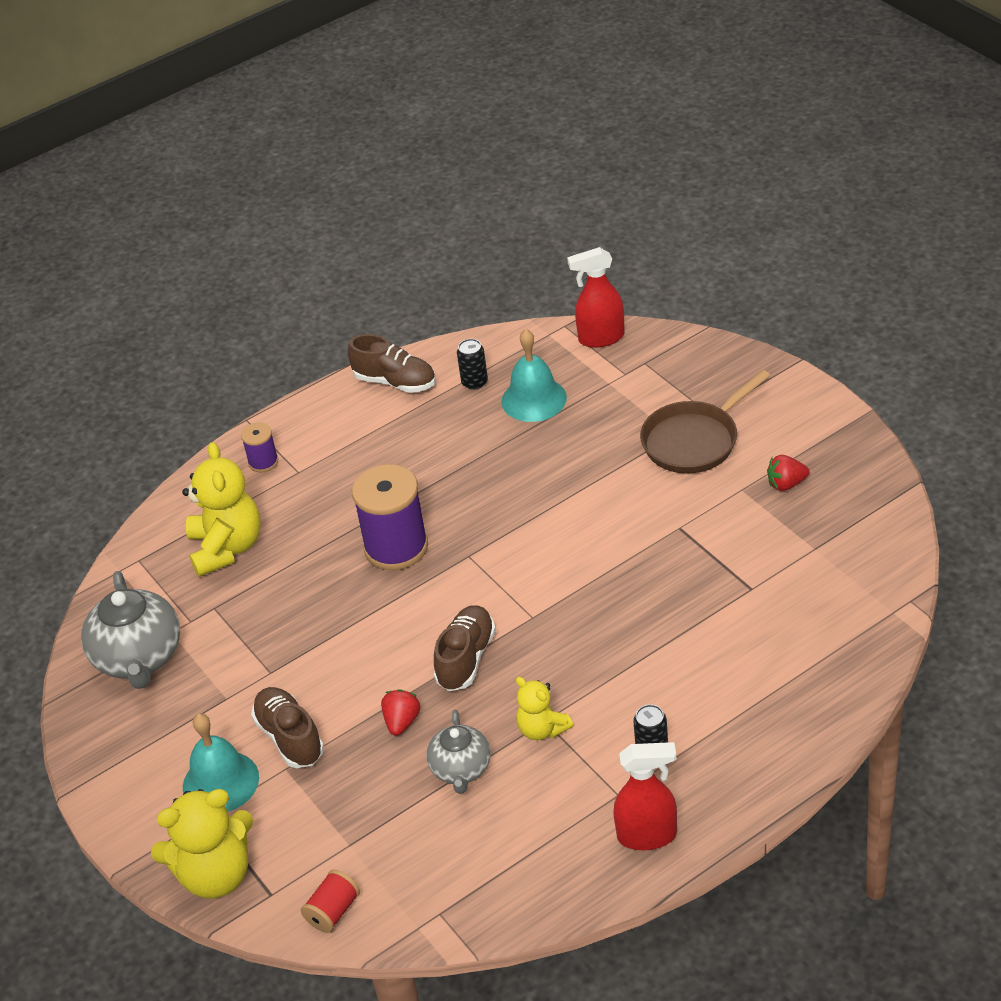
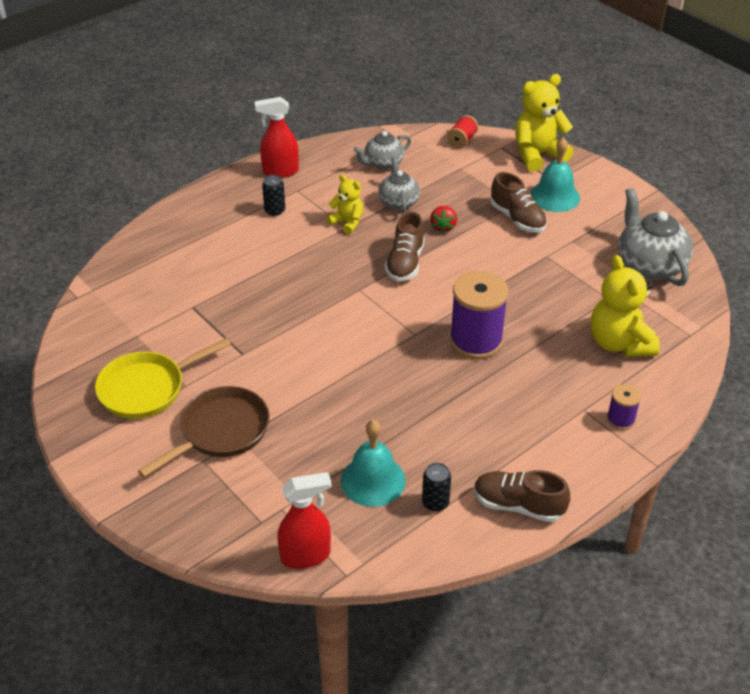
camera: 170 degrees right, 0 degrees up
red strawberry [767,455,809,491] -> yellow pan [95,338,231,419]
none -> grey teapot [354,131,411,170]

